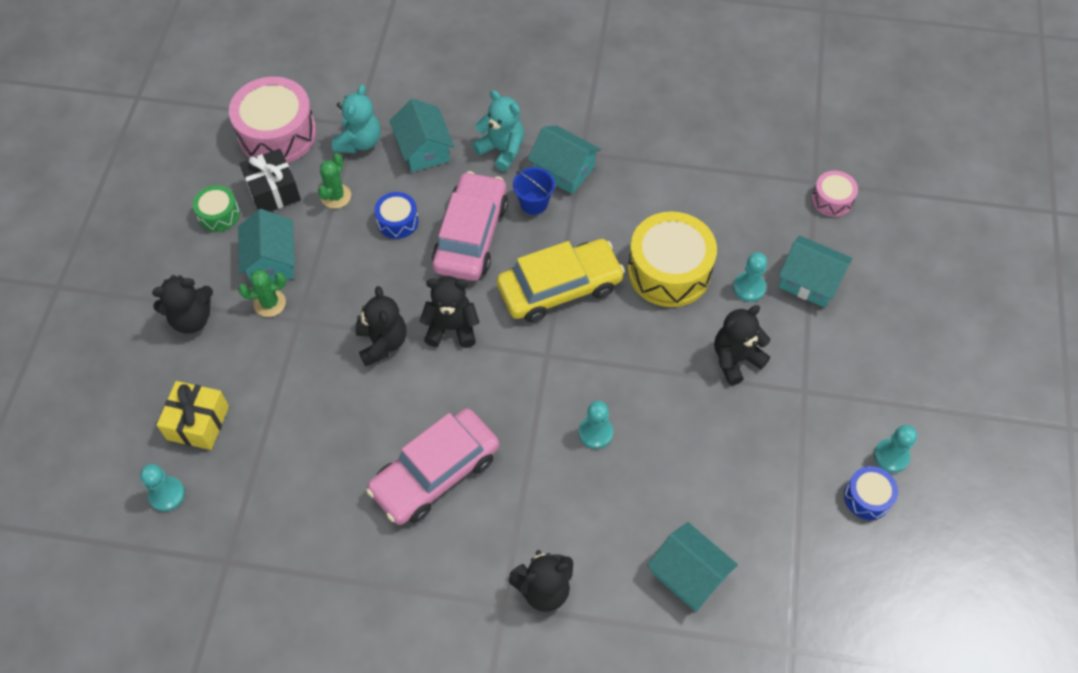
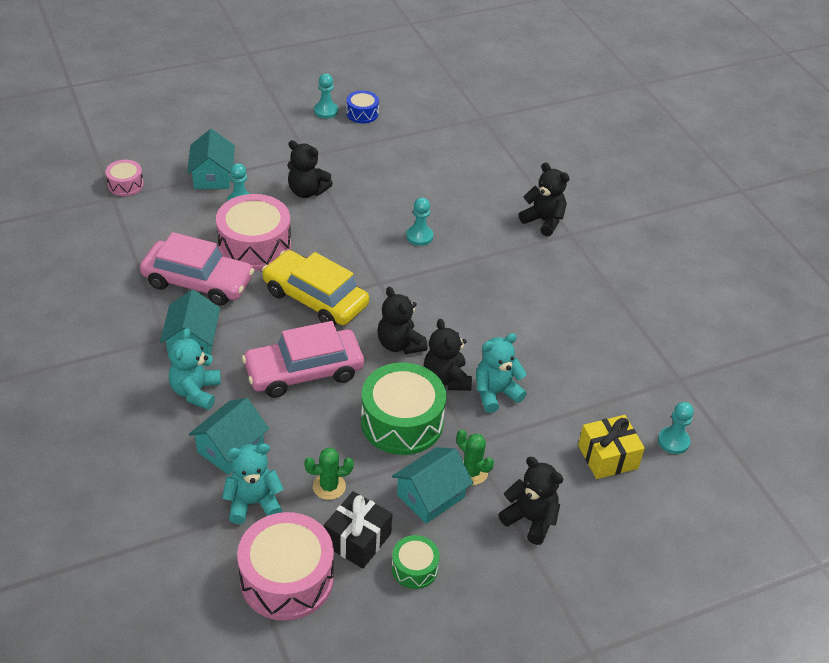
camera: 125 degrees left, 15 degrees down
black teddy bear [356,286,406,366] -> black teddy bear turned 60 degrees counterclockwise [424,319,472,391]
pink car [366,408,499,525] -> pink car moved to [140,232,254,306]
blue drum [374,192,419,239] -> none
blue bucket [513,167,555,215] -> none
yellow drum [628,211,717,307] -> pink drum [216,194,291,271]
turquoise house [647,522,738,611] -> none
none -> green drum [361,363,446,455]
none -> turquoise teddy bear [476,333,527,413]

